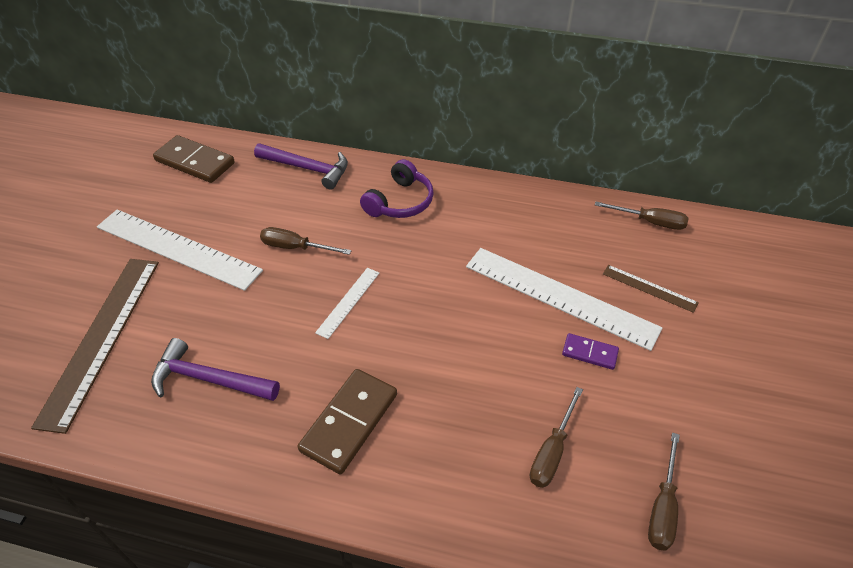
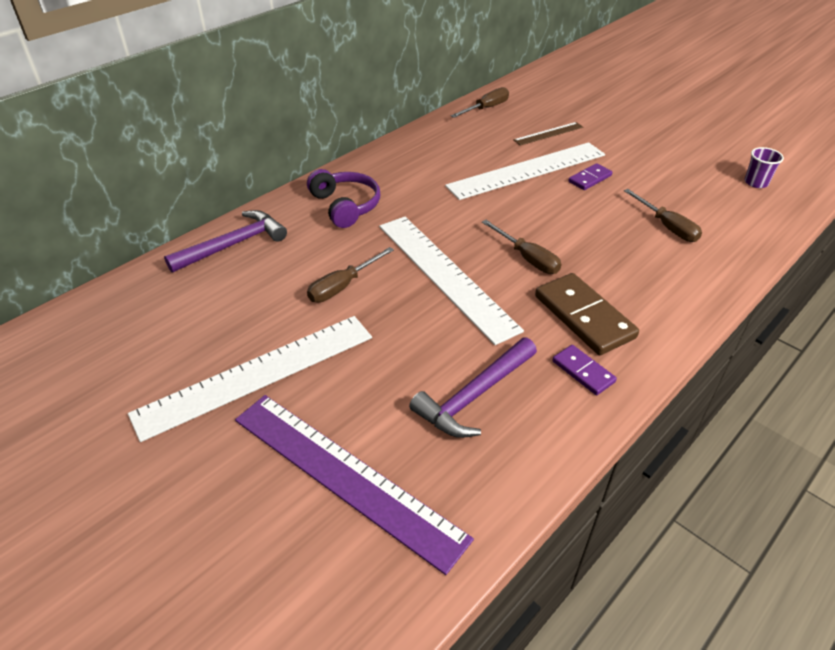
camera: 60 degrees left, 5 degrees down
brown ruler [31,259,159,434] -> purple ruler [235,395,474,575]
brown domino [153,135,235,183] -> none
white ruler [315,268,379,339] -> white ruler [379,217,524,345], size x2.10
brown screwdriver [648,432,680,551] -> brown screwdriver moved to [482,220,561,274]
none -> purple domino [552,345,617,395]
none -> purple cup [744,147,784,188]

